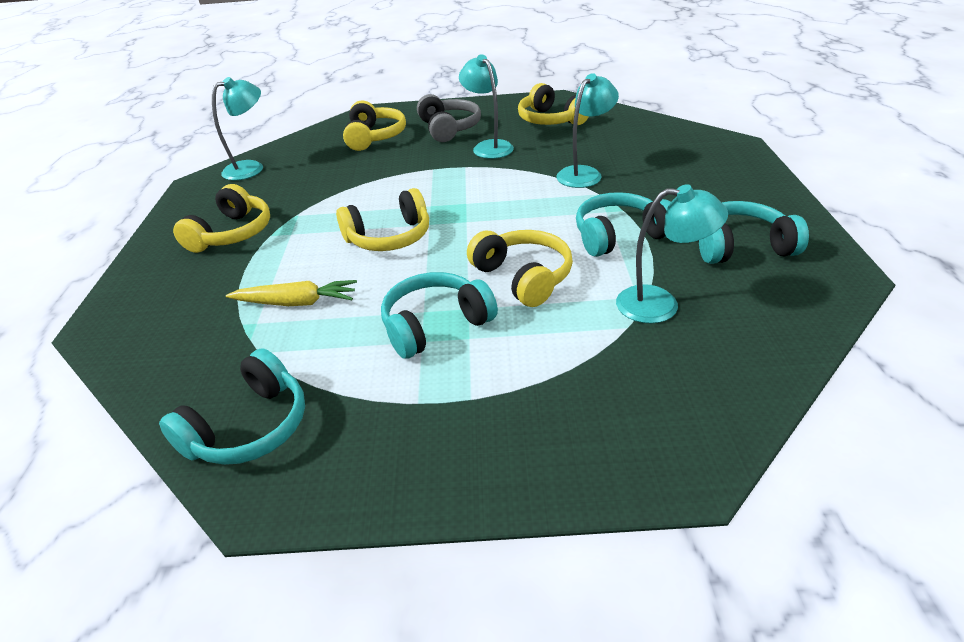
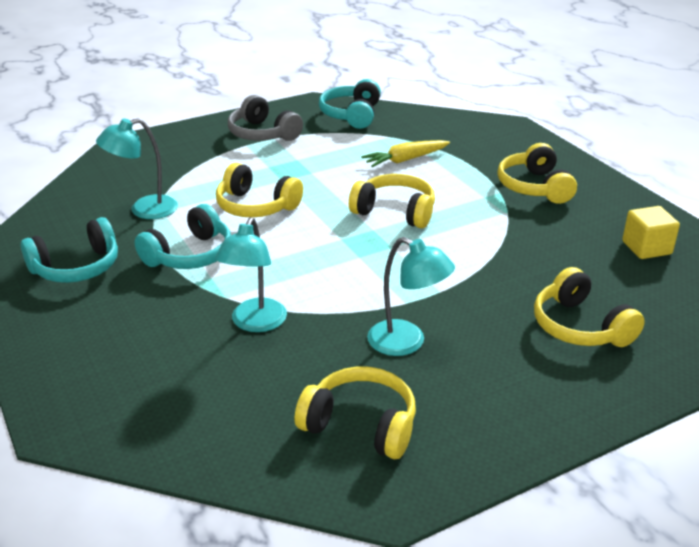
camera: 150 degrees right, 5 degrees down
turquoise lamp [212,77,263,180] -> yellow cube [622,206,680,259]
yellow headphones [336,188,429,251] -> yellow headphones turned 75 degrees clockwise [349,174,435,228]
turquoise headphones [381,272,498,359] -> none
grey headphones [417,94,481,142] -> grey headphones moved to [228,95,303,141]

